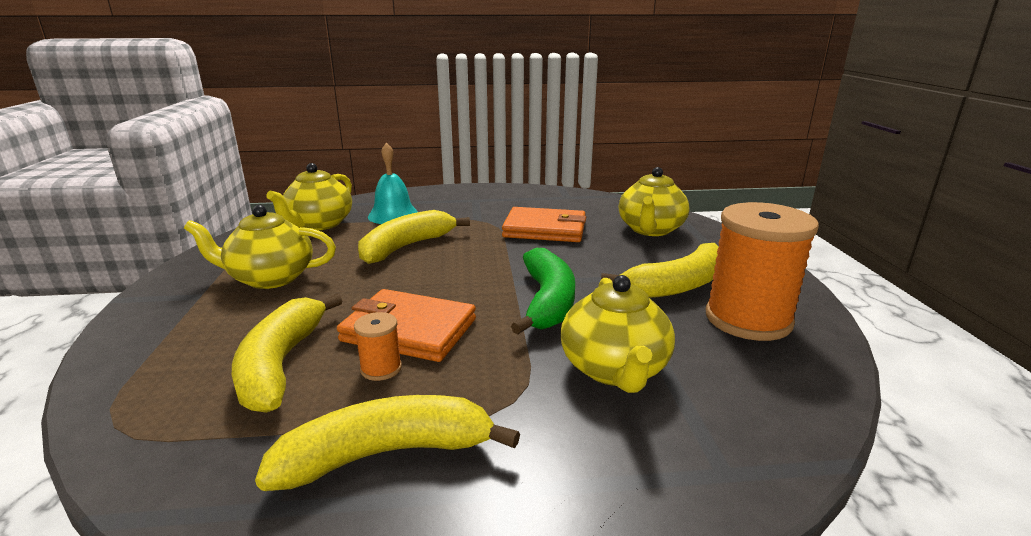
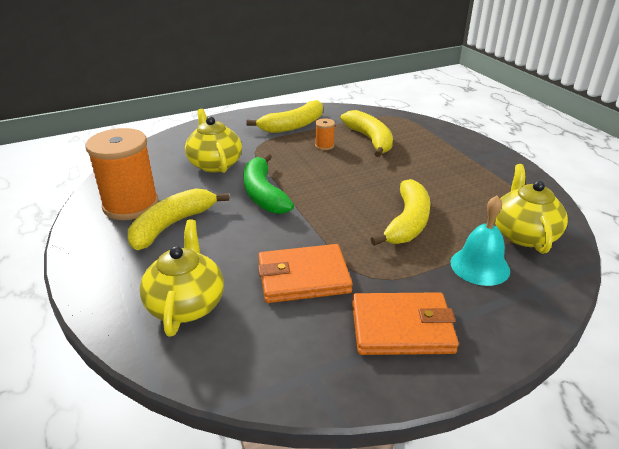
camera: 160 degrees right, 10 degrees up
yellow teapot [184,205,336,289] -> none
orange wallet [337,289,476,362] -> orange wallet moved to [352,292,459,355]

